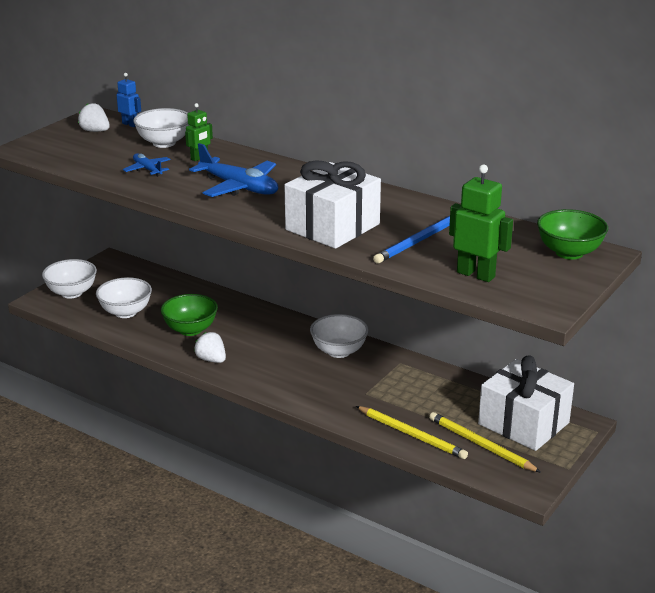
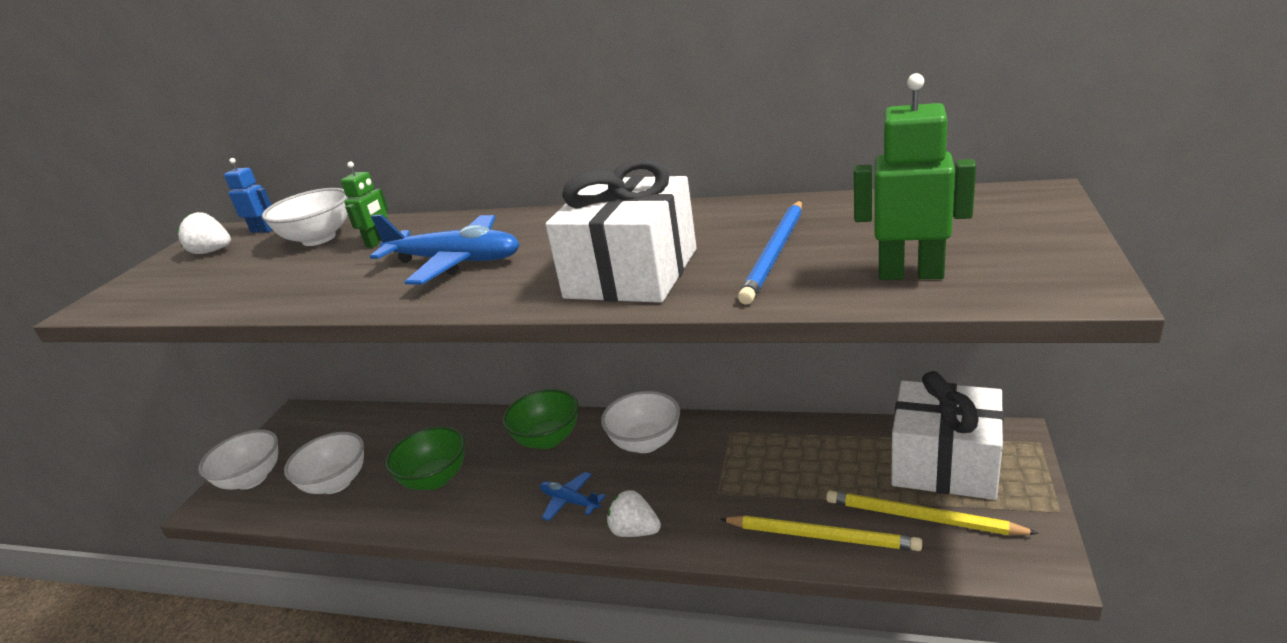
camera: 15 degrees left, 0 degrees up
blue plane [123,154,171,177] -> blue plane moved to [540,472,605,521]
white strawberry [194,332,226,363] -> white strawberry moved to [607,490,661,537]
green bowl [537,209,608,260] -> green bowl moved to [503,389,579,449]

